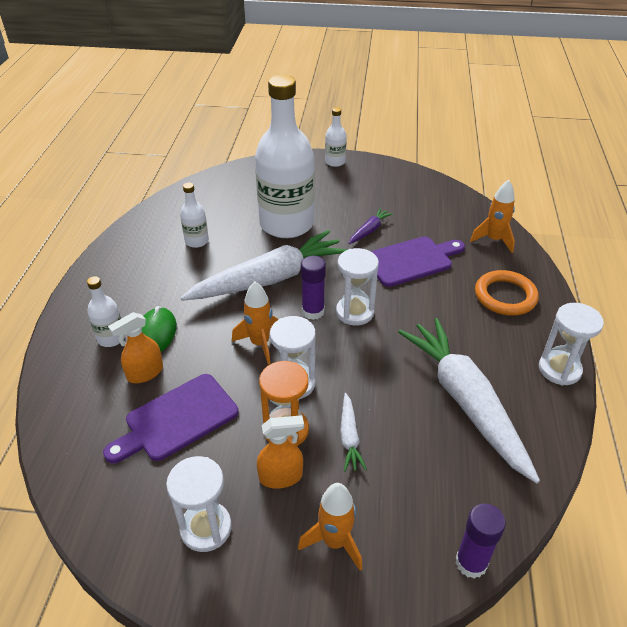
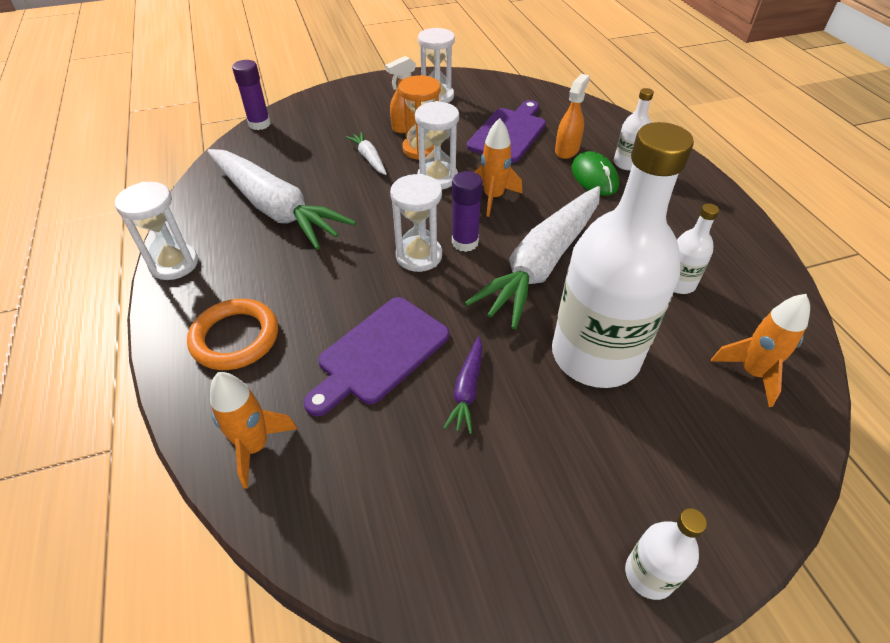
camera: 155 degrees right, 5 degrees up
orange rocket [298,483,363,570] -> orange rocket moved to [711,294,810,407]

